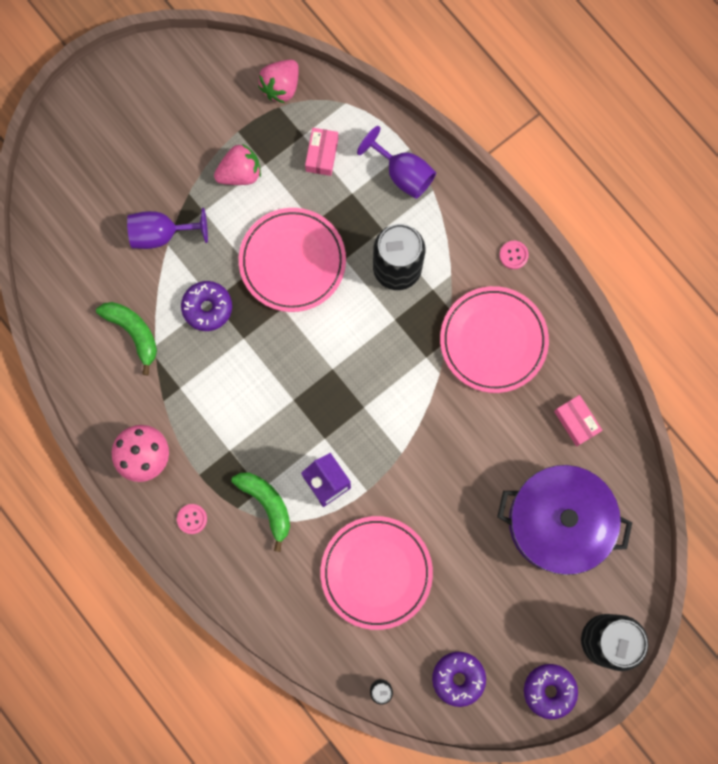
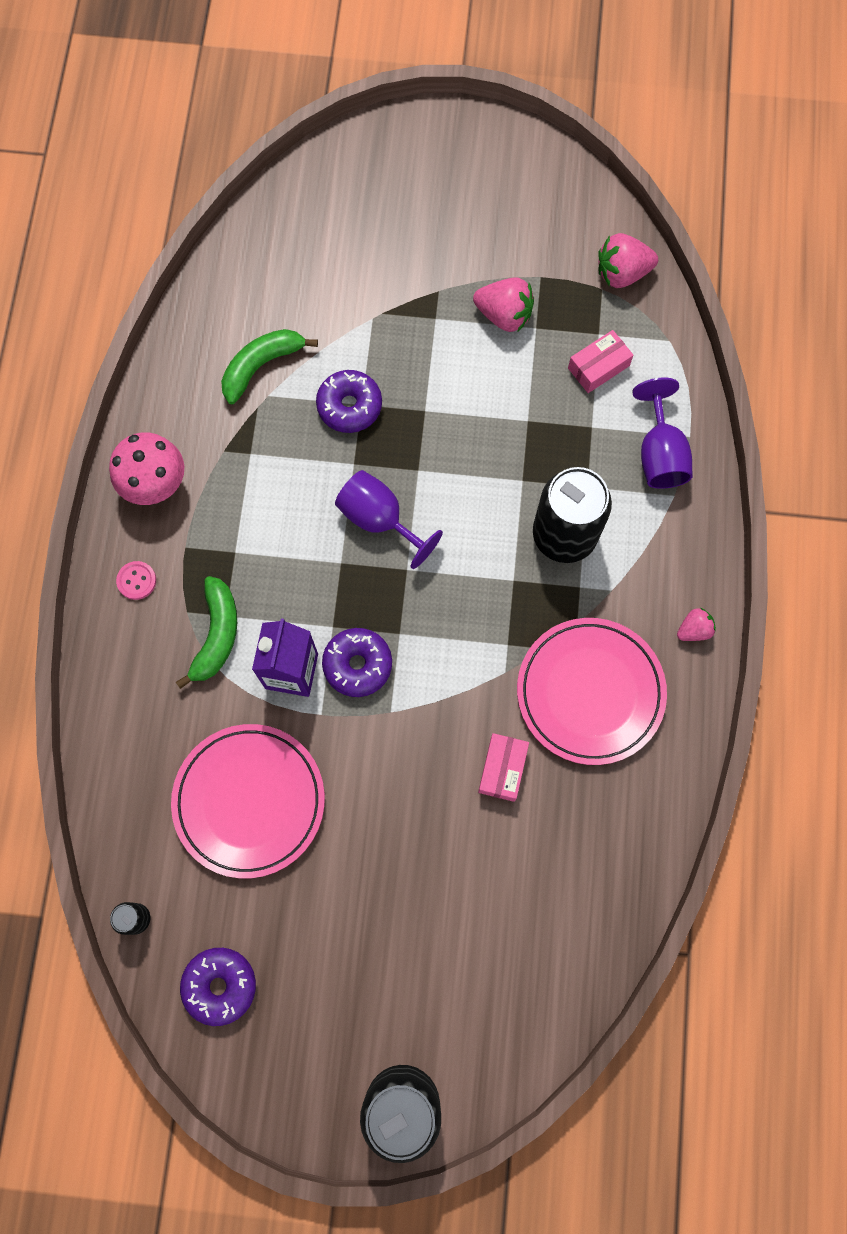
camera: 45 degrees right, 5 degrees down
green banana [96,302,157,376] -> green banana turned 135 degrees counterclockwise [221,329,318,405]
purple goblet [127,208,208,249] -> purple goblet moved to [335,470,443,569]
pink plate [239,208,346,312] -> none
purple pot [497,465,632,575] -> none
pink button [499,241,529,269] -> pink strawberry [677,608,716,641]
purple donut [524,664,578,719] -> purple donut moved to [322,628,392,697]
pink box [554,395,602,447] -> pink box moved to [478,733,529,802]

